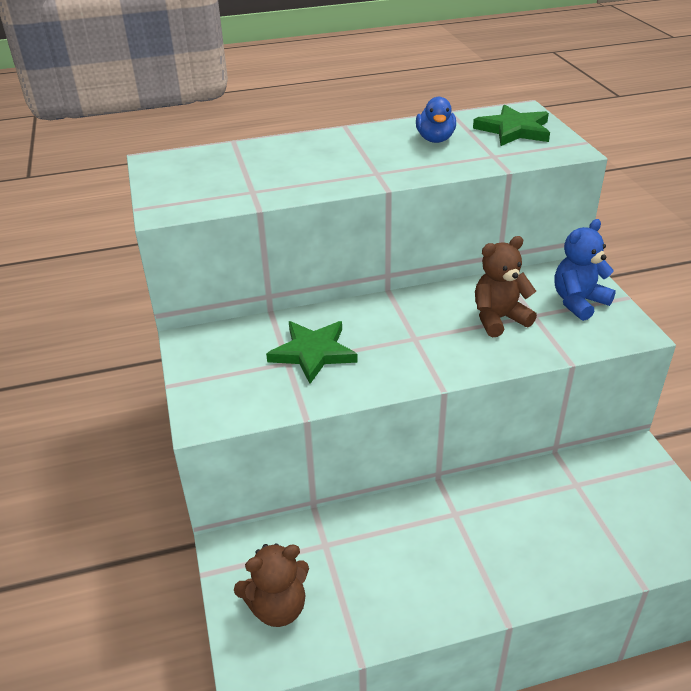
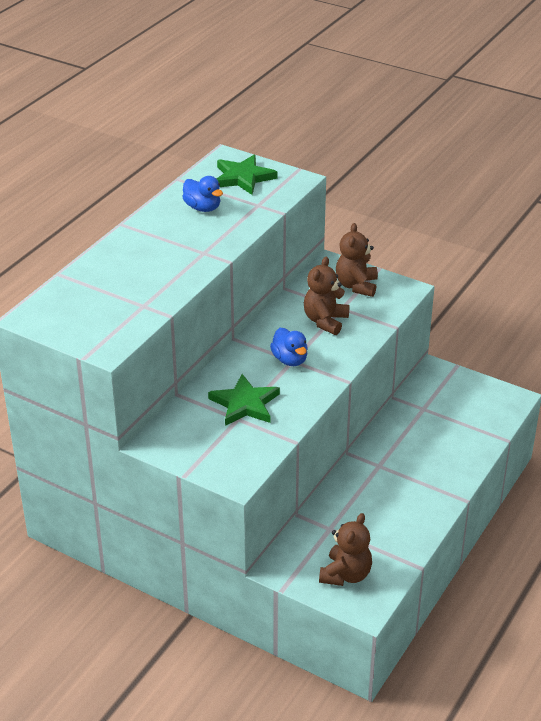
camera: 45 degrees left, 0 degrees up
blue teddy bear [555,219,616,321] -> brown teddy bear [336,223,378,297]
none -> blue duck [270,328,308,366]

